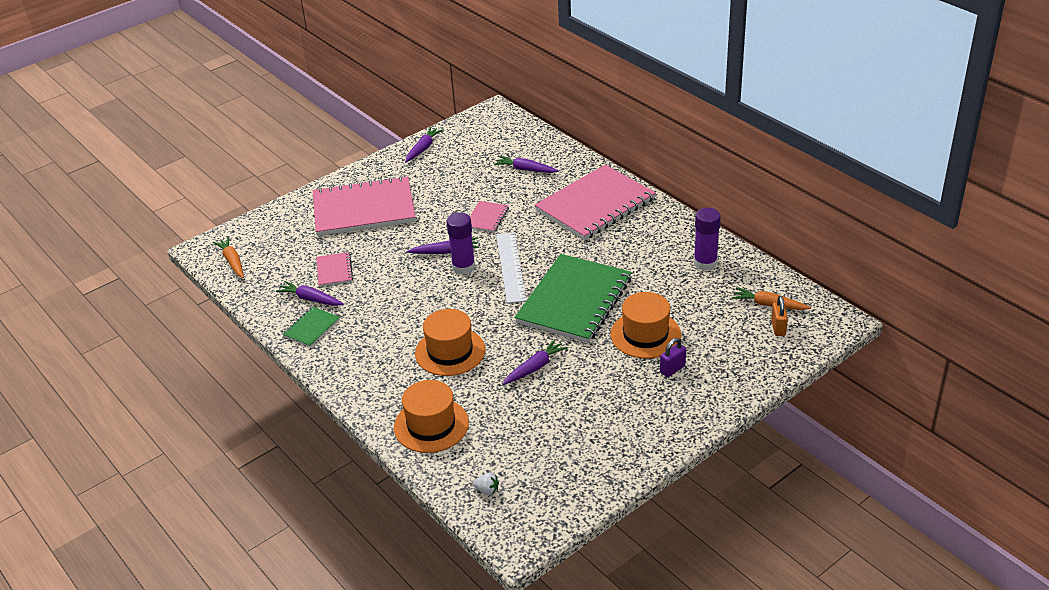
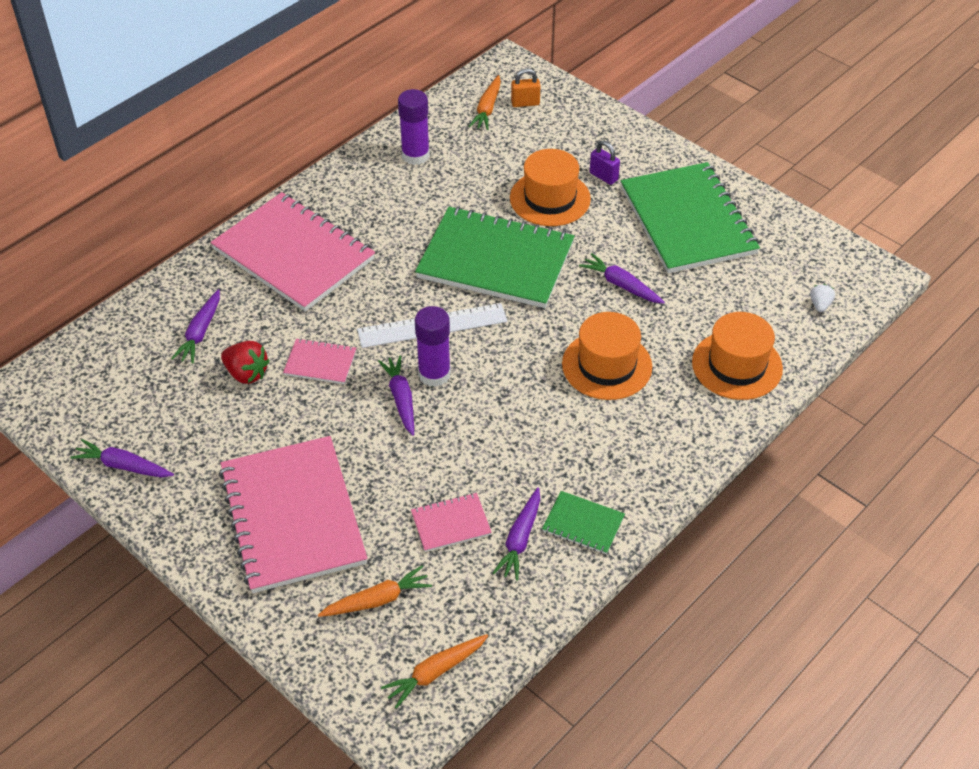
camera: 100 degrees left, 10 degrees up
none -> red strawberry [221,341,270,384]
none -> orange carrot [318,566,432,617]
none -> green notebook [621,162,760,273]

